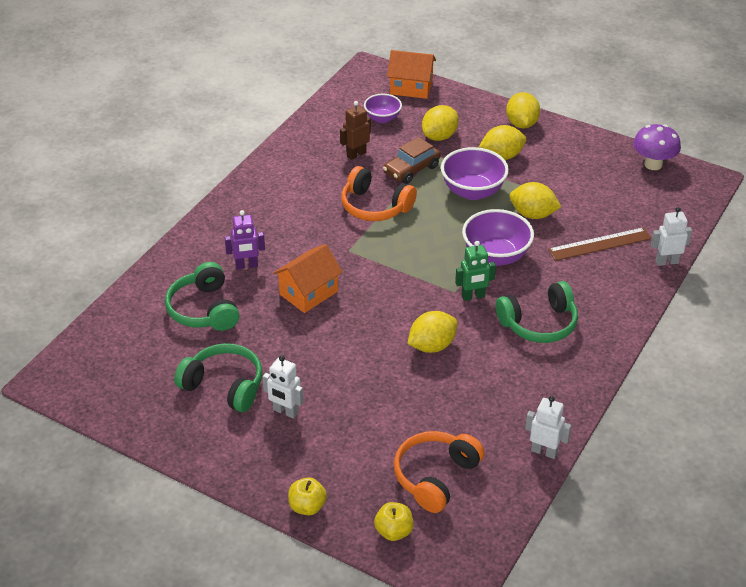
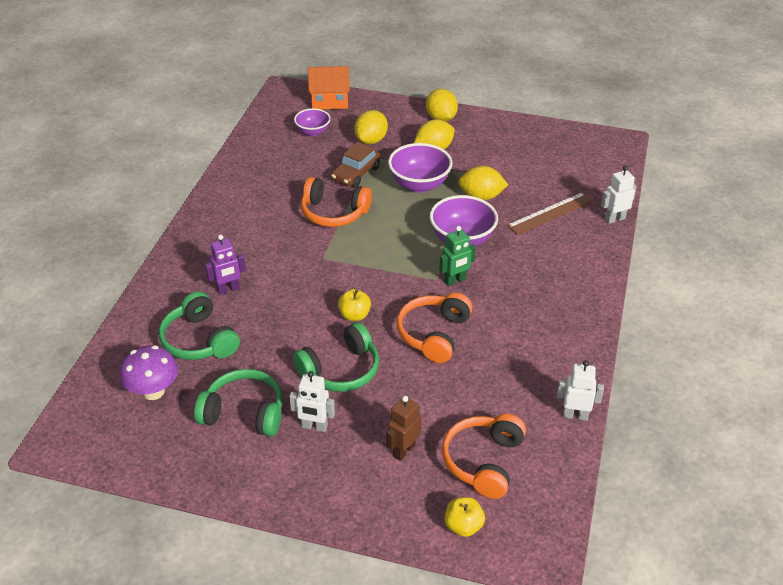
camera: 15 degrees left, 0 degrees up
orange house [273,244,343,313] -> none
yellow apple [288,477,327,515] -> yellow apple moved to [338,289,371,321]
brown robot [340,101,371,160] -> brown robot moved to [387,396,421,461]
yellow lemon [407,311,458,353] -> orange headphones [397,292,473,363]
green headphones [496,281,578,343] -> green headphones moved to [293,322,379,392]
purple mushroom [633,124,681,170] -> purple mushroom moved to [120,345,178,400]

